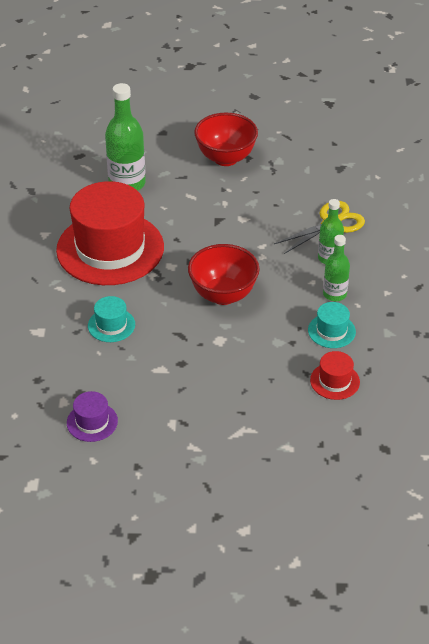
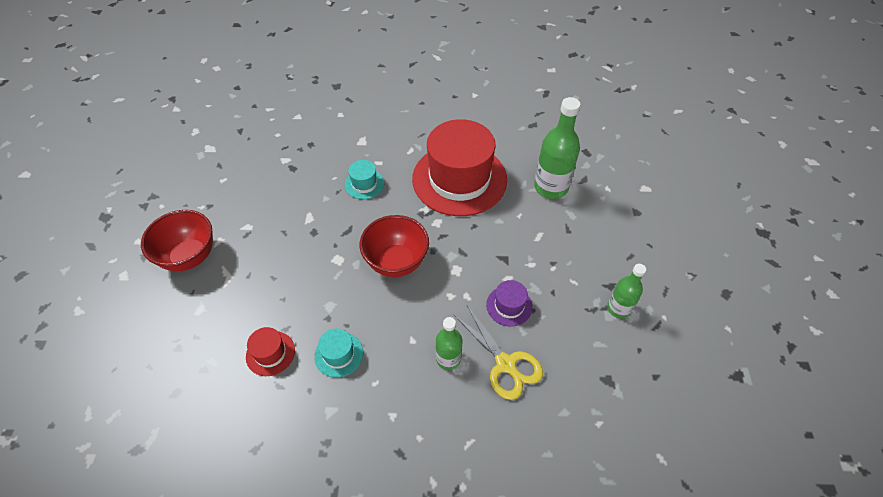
camera: 90 degrees right, 10 degrees up
purple hat [67,391,118,442] -> purple hat moved to [486,280,533,327]
red bowl [194,113,258,166] -> red bowl moved to [141,210,213,272]
green bottle [323,235,350,301] -> green bottle moved to [607,264,646,318]

